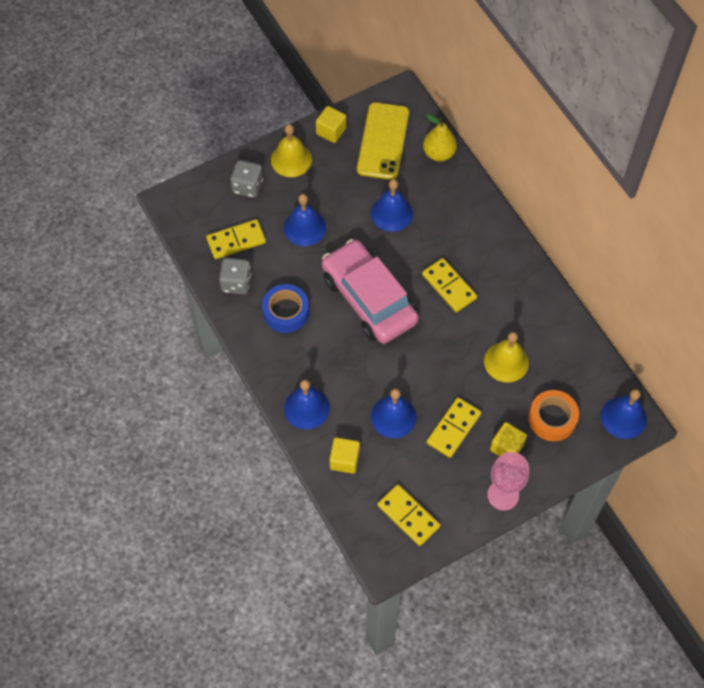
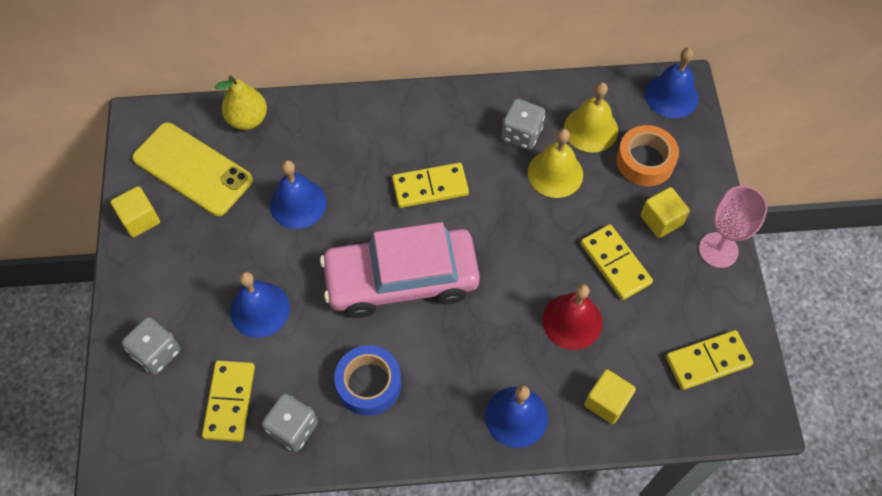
camera: 65 degrees left, 0 degrees up
yellow bell [271,124,312,177] -> yellow bell moved to [564,82,618,153]
blue bell [371,388,417,438] -> red bell [542,284,603,350]
none -> grey dice [501,98,545,150]

